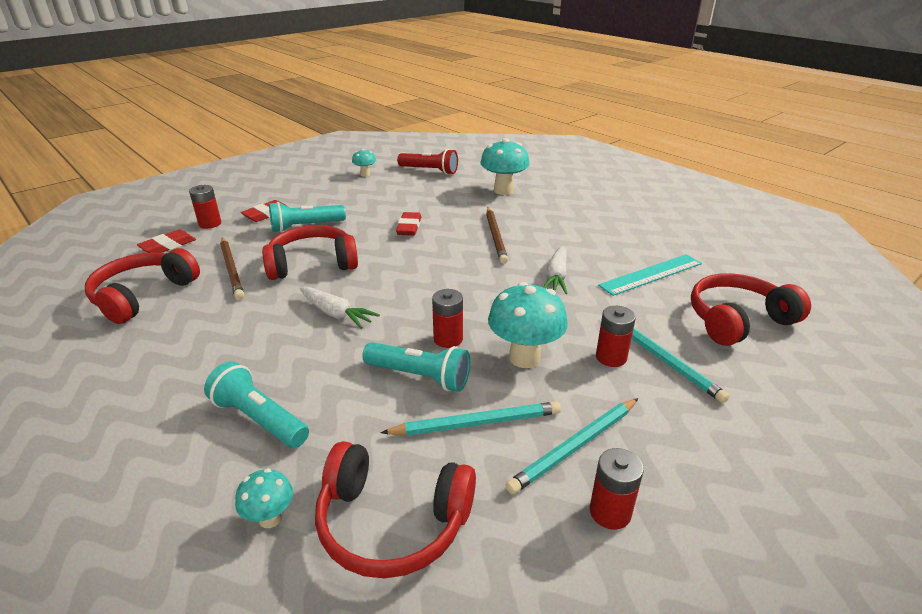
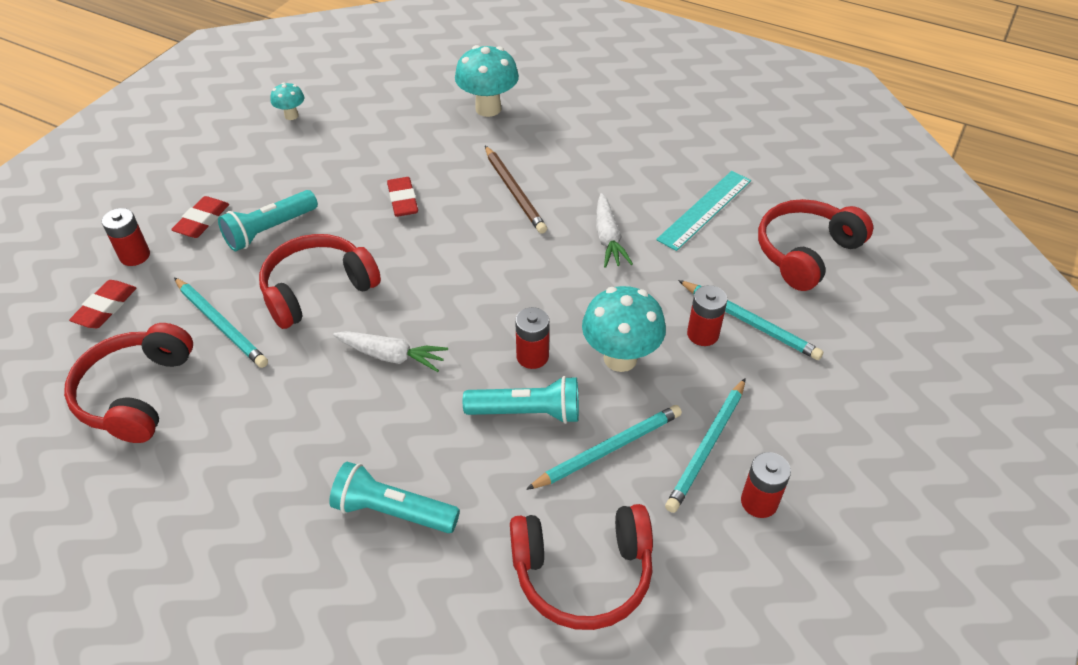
camera: 20 degrees left, 15 degrees up
brown pencil [220,237,244,300] -> turquoise pencil [174,277,268,368]
turquoise mushroom [235,468,293,528] -> none
red flashlight [397,149,458,175] -> none

